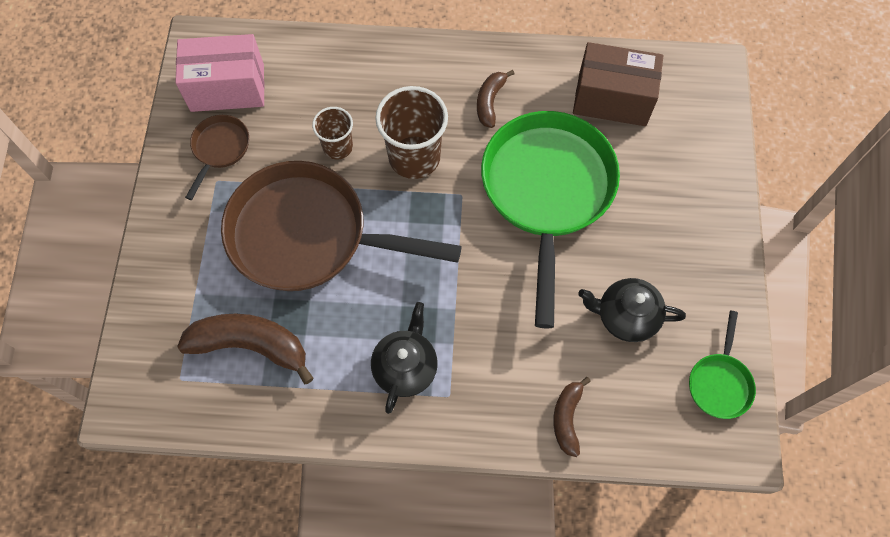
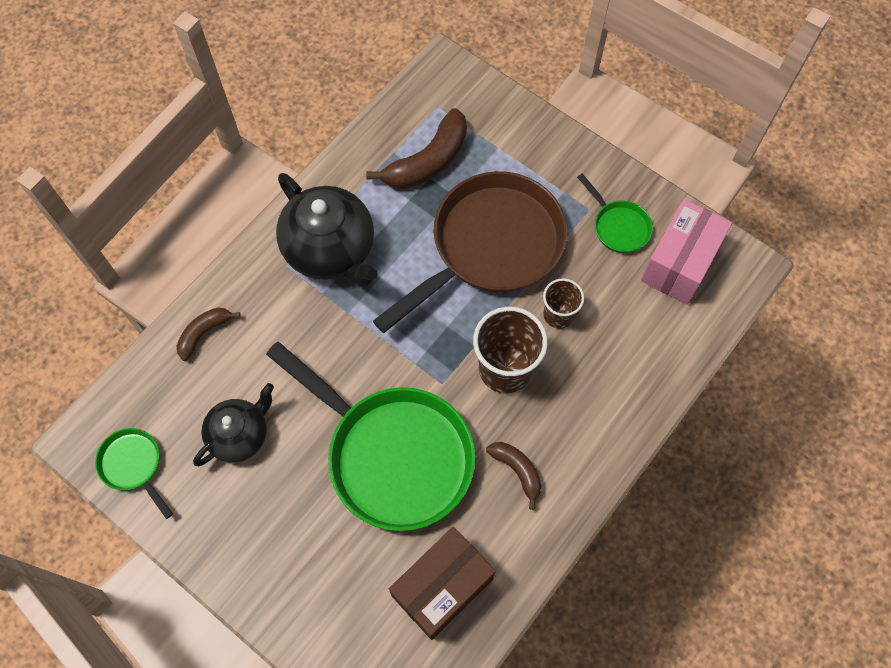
camera: 125 degrees right, 0 degrees up
brown pan [185,115,249,200] -> green pan [577,173,653,253]
black teapot [371,302,438,414] -> black teapot [276,173,378,286], size x1.62
brown banana [553,377,591,457] -> brown banana turned 90 degrees counterclockwise [176,308,241,361]

